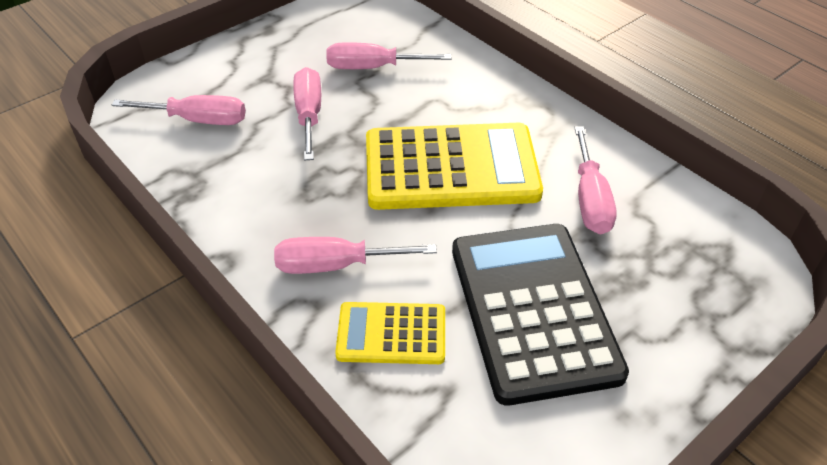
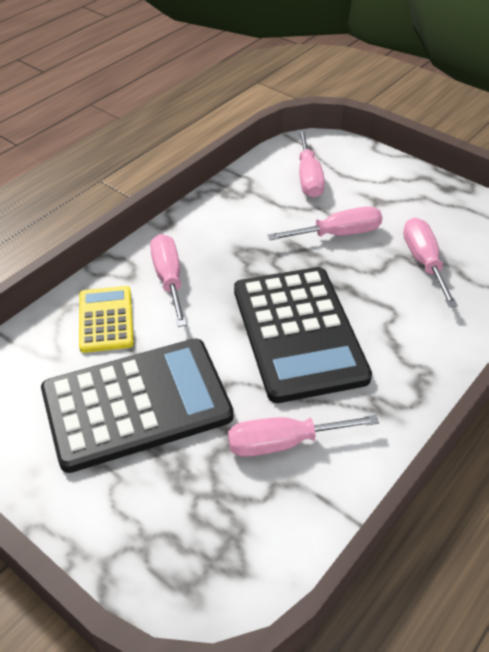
camera: 80 degrees right, 0 degrees up
yellow calculator [366,123,543,210] -> black calculator [234,267,372,403]

